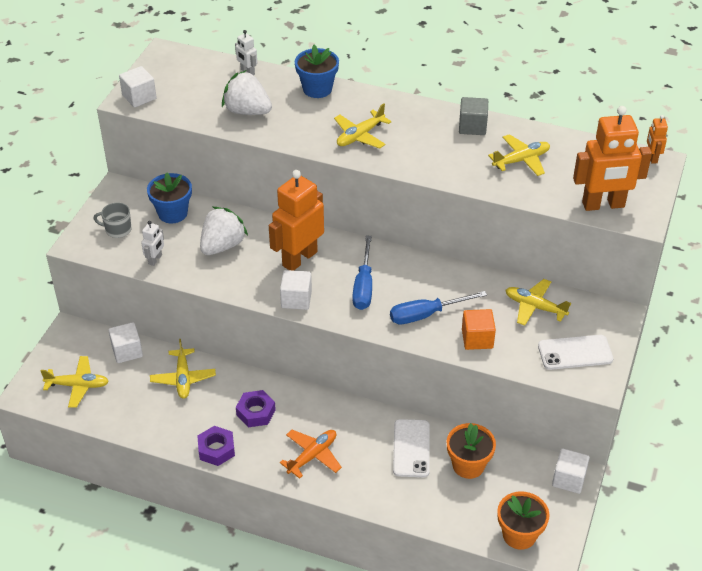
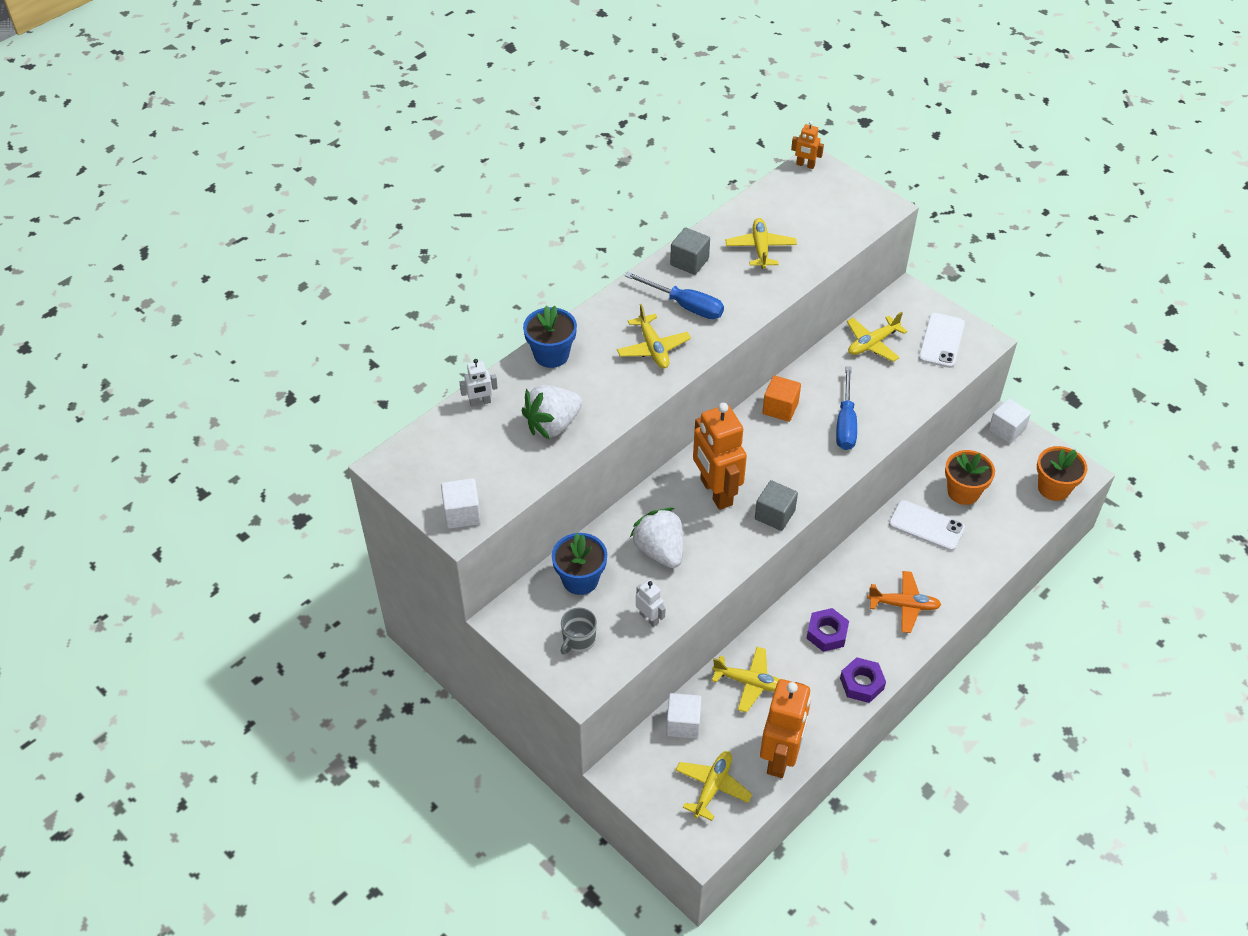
camera: 65 degrees left, 5 degrees up
white cube [280,270,312,310] -> grey cube [755,480,798,531]
orange plane [280,430,342,479] -> orange plane turned 120 degrees clockwise [867,571,942,633]
blue screwdriver [352,235,372,310] -> blue screwdriver moved to [625,272,724,319]
orange cube [462,309,496,350] -> orange cube moved to [762,375,801,422]
orange robot [573,106,652,211] -> orange robot moved to [760,679,811,778]

